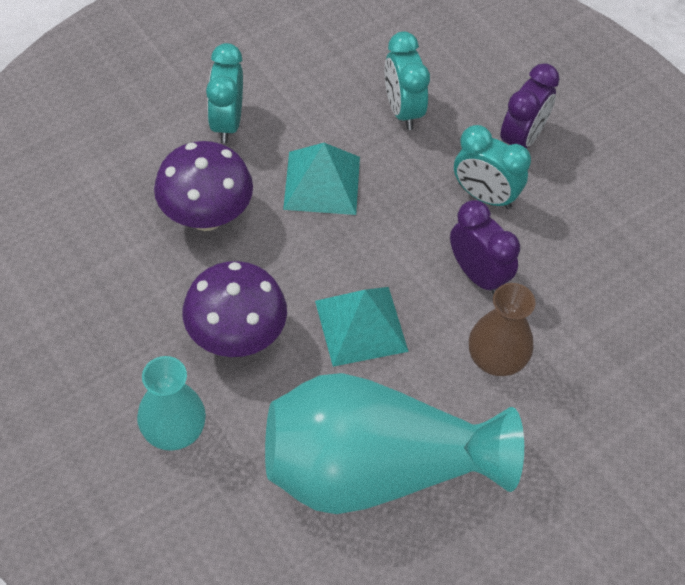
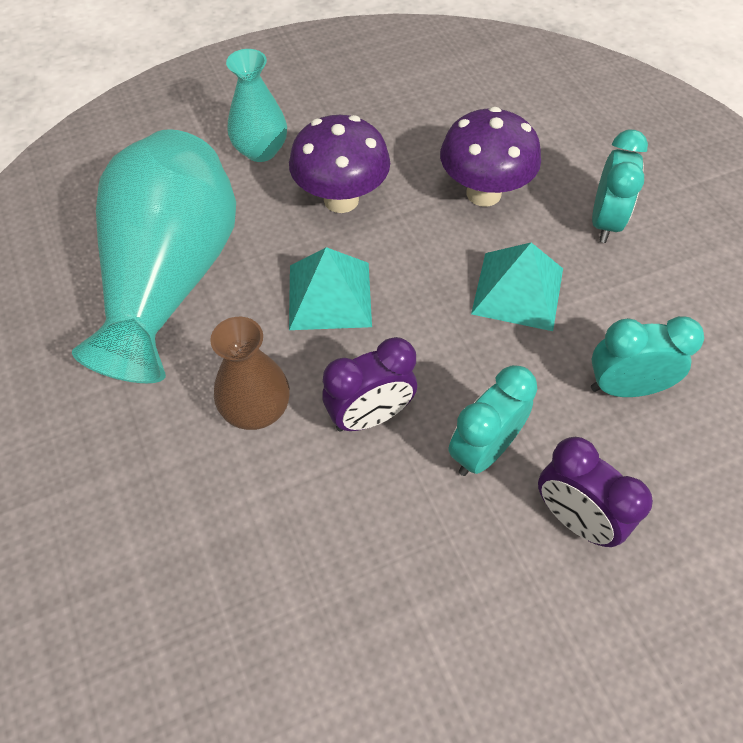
camera: 105 degrees right, 0 degrees up
turquoise clock [206,43,243,143] -> turquoise clock turned 90 degrees clockwise [592,130,648,243]

